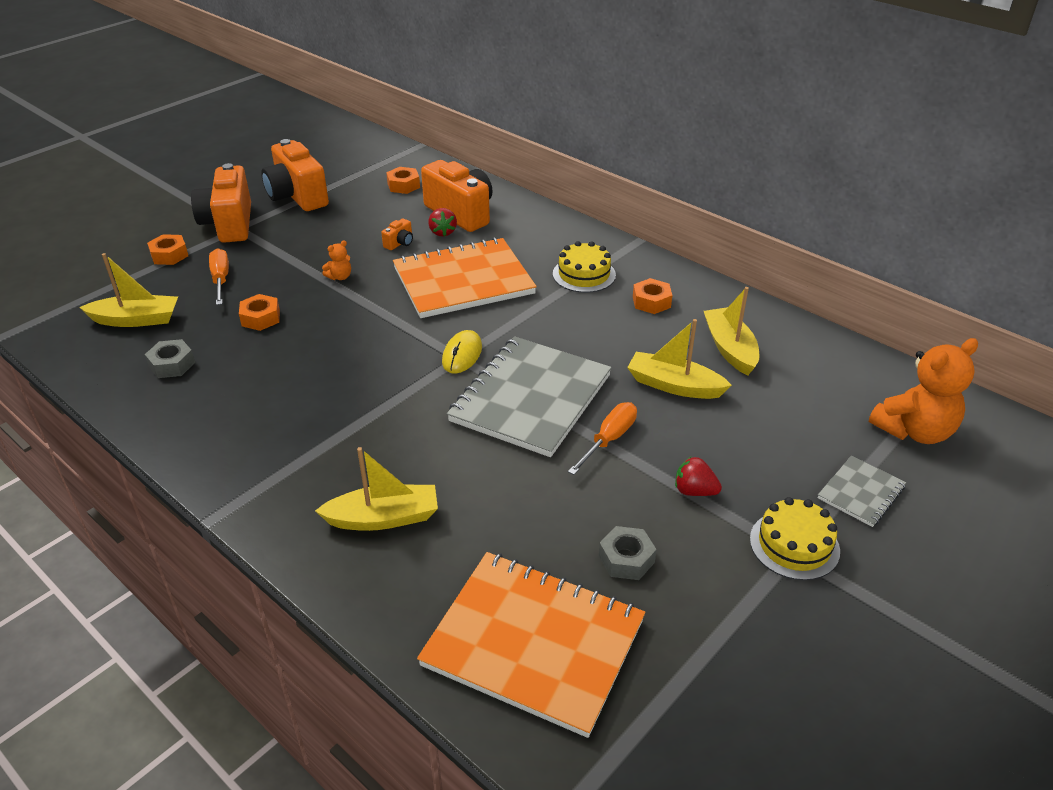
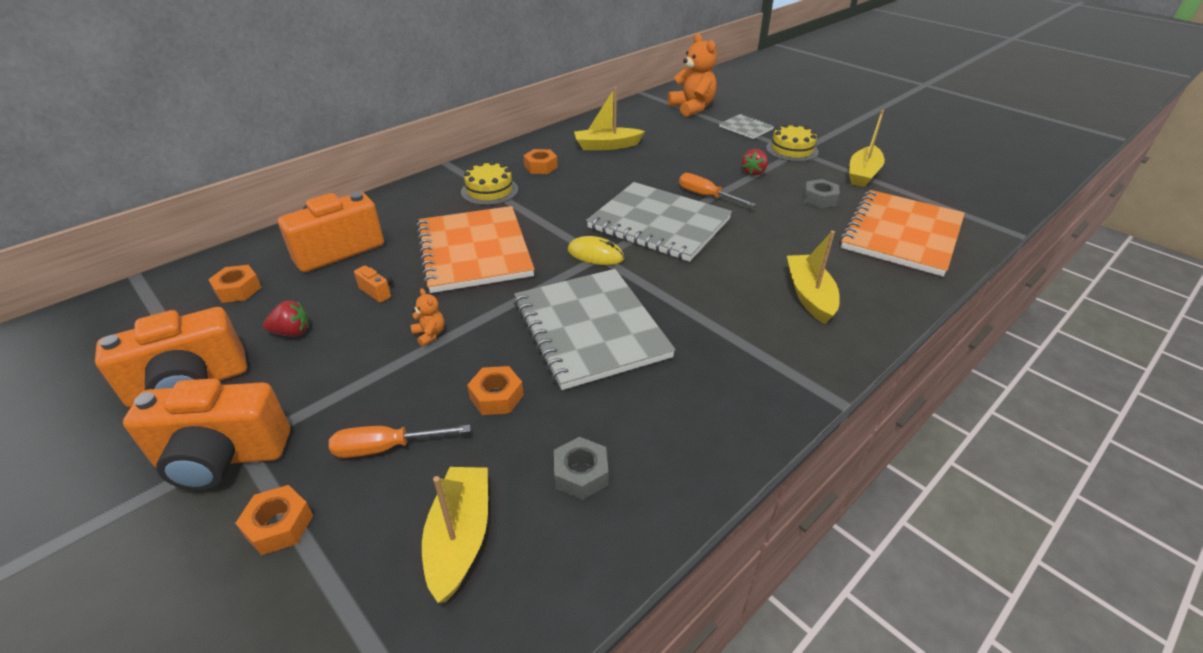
camera: 85 degrees left, 0 degrees up
red strawberry [428,208,457,236] -> red strawberry moved to [263,300,309,337]
yellow boat [627,319,732,399] -> yellow boat moved to [849,110,885,187]
none -> grey notebook [514,269,676,390]

